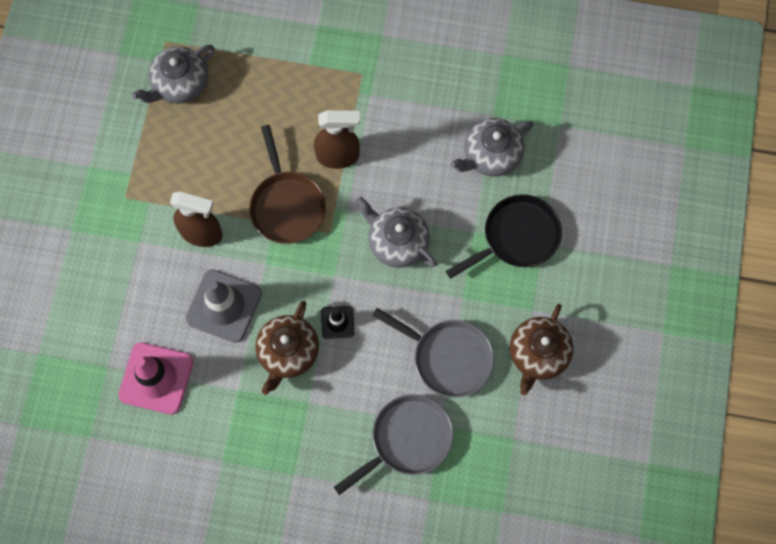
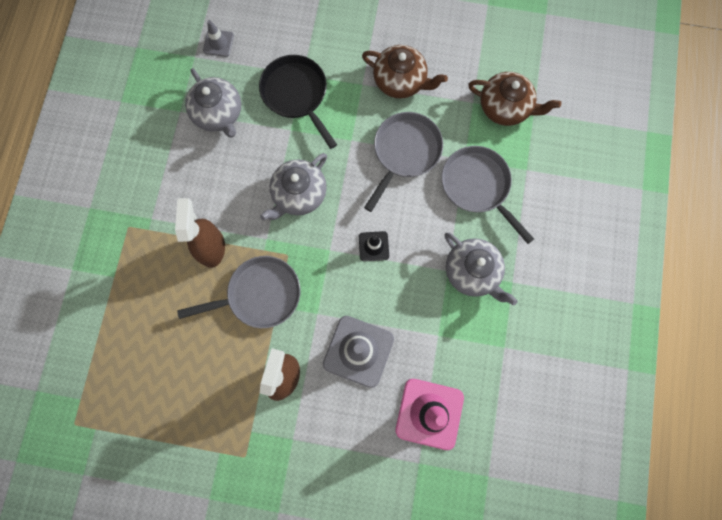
camera: 90 degrees left, 5 degrees up
grey teapot [132,45,215,104] -> grey teapot moved to [445,233,518,306]
brown pan [249,125,326,244] -> grey pan [177,256,300,328]
brown teapot [255,301,319,395] -> brown teapot moved to [468,72,561,126]
none -> grey traffic cone [203,20,234,57]

